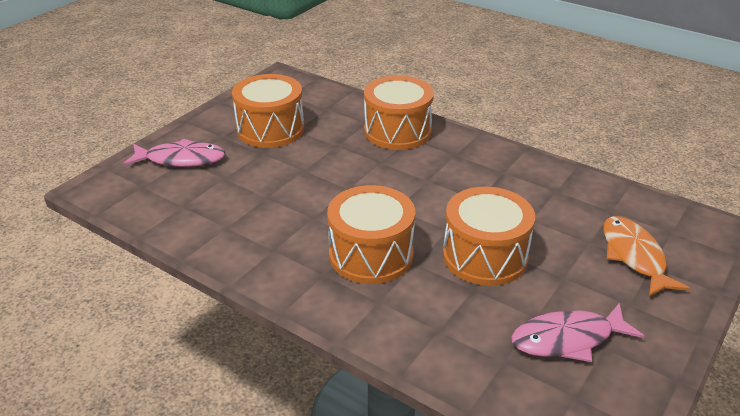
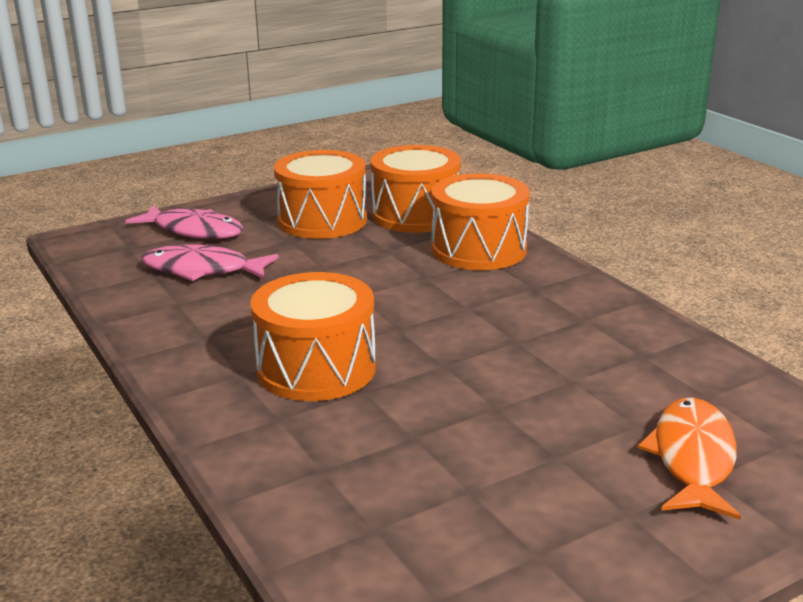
camera: 25 degrees right, 10 degrees down
orange drum [443,187,535,286] -> orange drum moved to [370,145,461,233]
pink fish [511,303,644,362] -> pink fish moved to [142,244,279,281]

